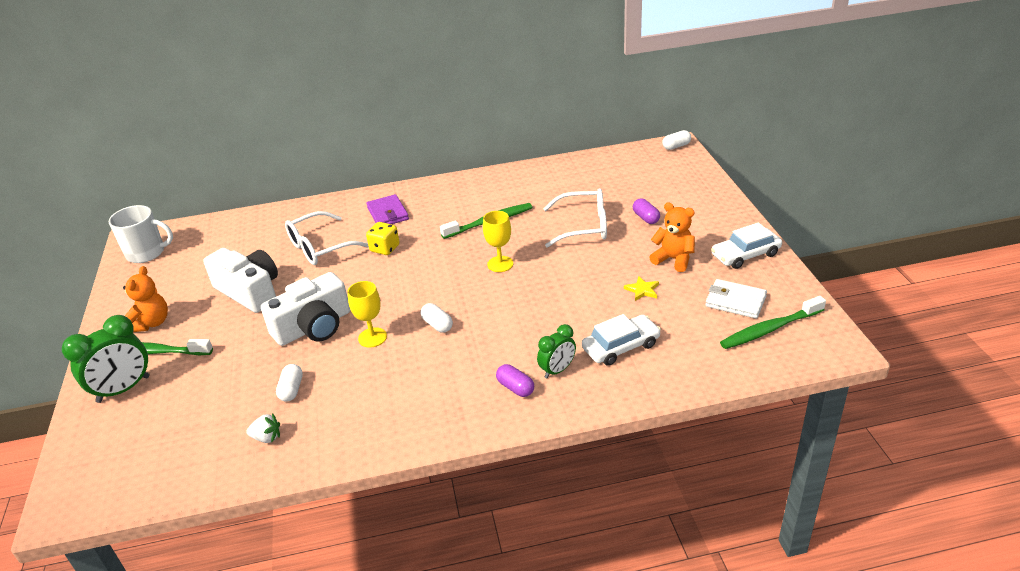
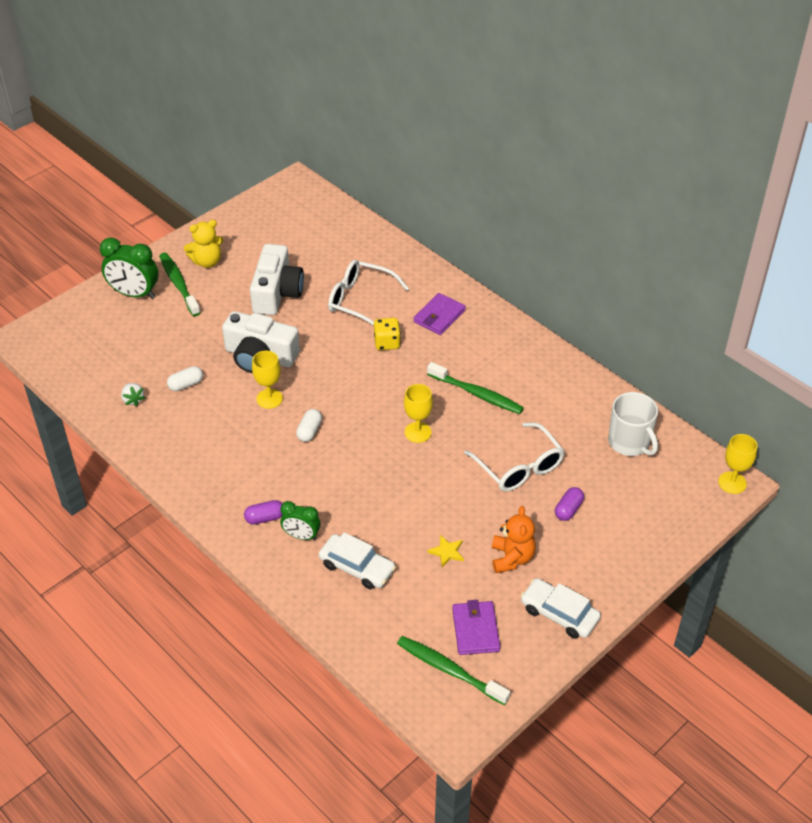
camera: 55 degrees right, 10 degrees up
white mug [109,205,173,263] -> white mug moved to [608,392,658,456]
orange teddy bear [123,266,168,332] -> yellow teddy bear [184,220,223,268]
purple capsule [496,364,534,397] -> purple capsule turned 60 degrees clockwise [244,500,283,525]
white capsule [662,130,691,150] -> yellow goblet [718,434,758,494]
white wallet [705,279,767,319] -> purple wallet [452,600,500,655]

